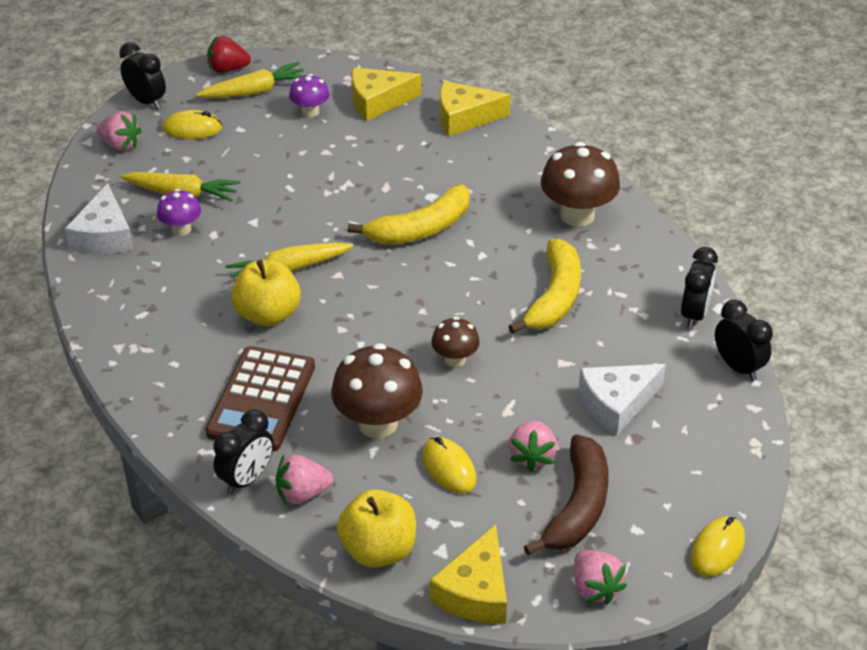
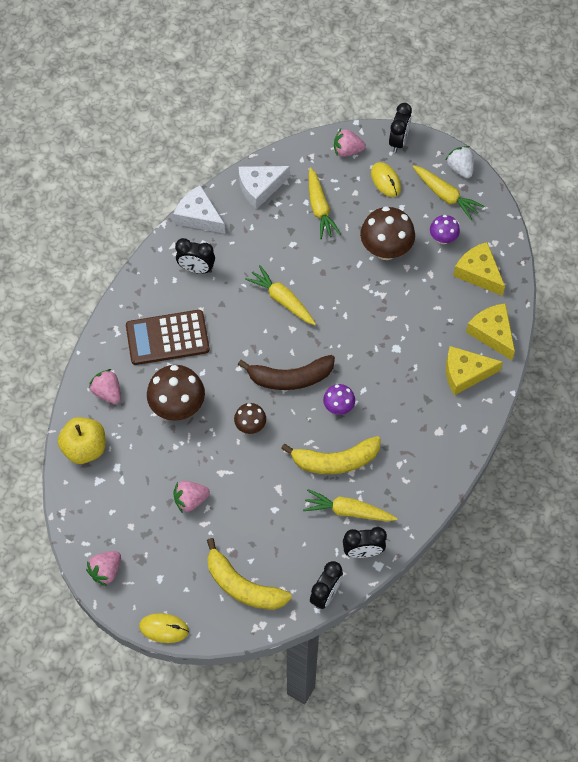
camera: 65 degrees right, 20 degrees up
pink strawberry [96,111,142,151] -> pink strawberry turned 90 degrees clockwise [334,129,366,157]
purple mushroom [157,189,201,236] -> purple mushroom moved to [323,384,355,415]
red strawberry [207,36,251,73] -> white strawberry [446,146,474,178]
black clock [213,409,273,494] -> black clock moved to [175,238,215,274]
yellow apple [231,260,301,326] -> none
yellow banana [348,184,470,245] -> yellow banana moved to [207,538,292,610]
yellow mouse [422,437,477,493] -> none
yellow cheese [430,524,507,623] -> yellow cheese moved to [446,346,503,395]
brown banana [524,434,609,555] -> brown banana moved to [238,355,335,390]
brown mushroom [541,142,620,227] -> brown mushroom moved to [360,206,415,260]
white cheese [578,364,666,436] -> white cheese moved to [174,185,225,234]
none -> yellow carrot [303,489,398,522]

